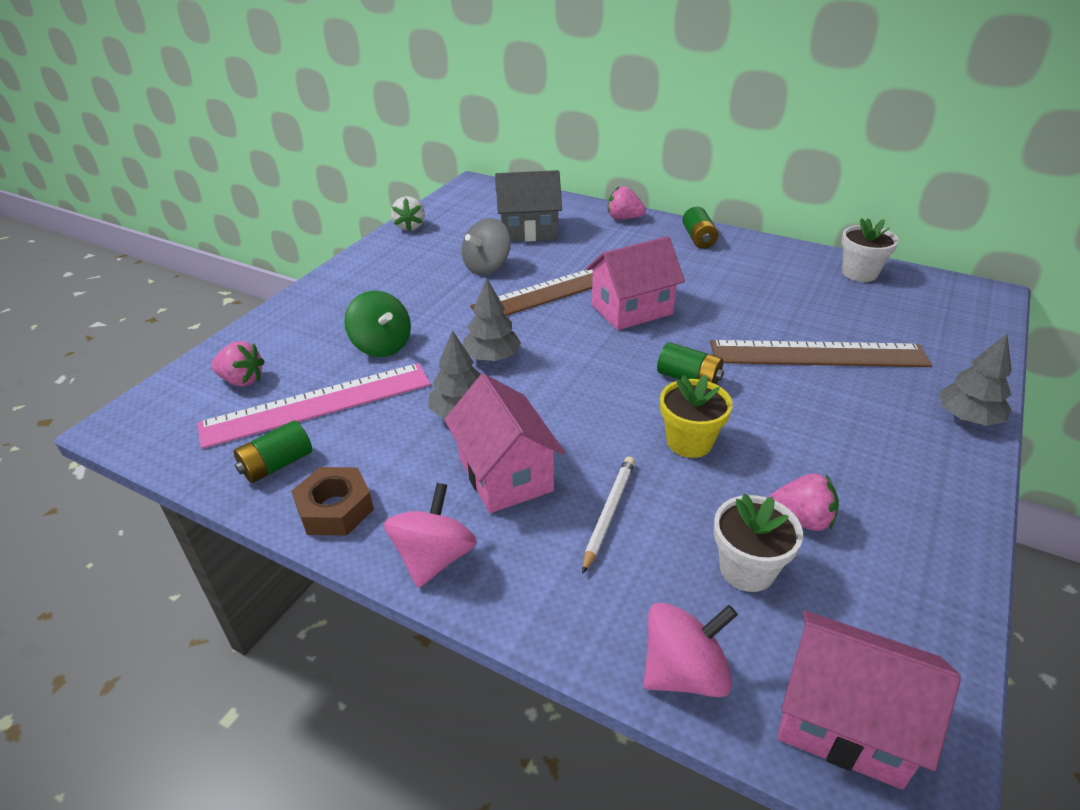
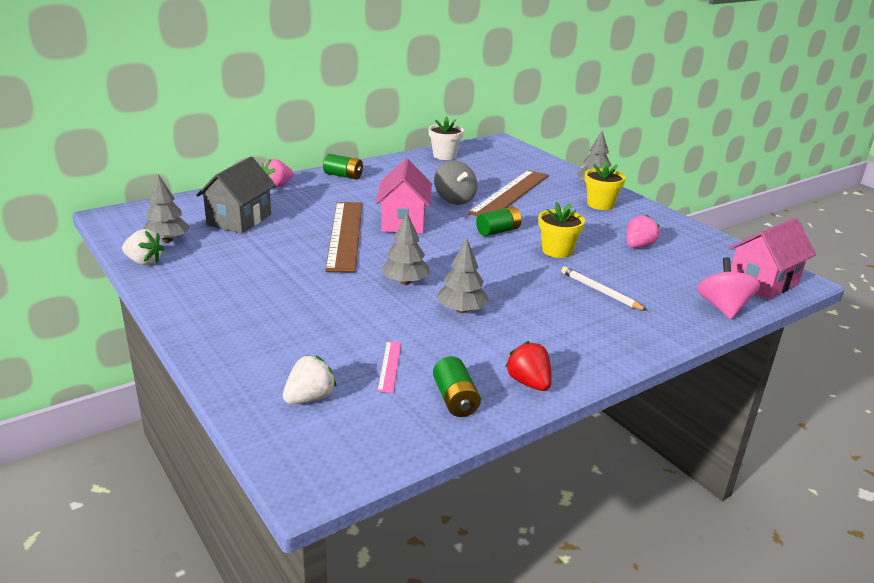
camera: 65 degrees left, 10 degrees down
pink ruler [197,363,431,449] -> pink ruler [377,341,401,393], size x0.41
pink strawberry [211,341,265,386] -> white strawberry [283,355,337,404]
brown nut [291,467,374,536] -> red strawberry [505,341,552,391]
green spinning top [344,291,411,357] -> none
pink spinning top [384,483,477,588] -> none
pink house [444,374,565,513] -> none
grey spinning top [462,218,511,275] -> grey spinning top moved to [434,161,478,205]
white flower pot [714,493,803,592] -> none
none -> grey tree [143,174,190,242]
none -> yellow flower pot [585,160,626,210]

